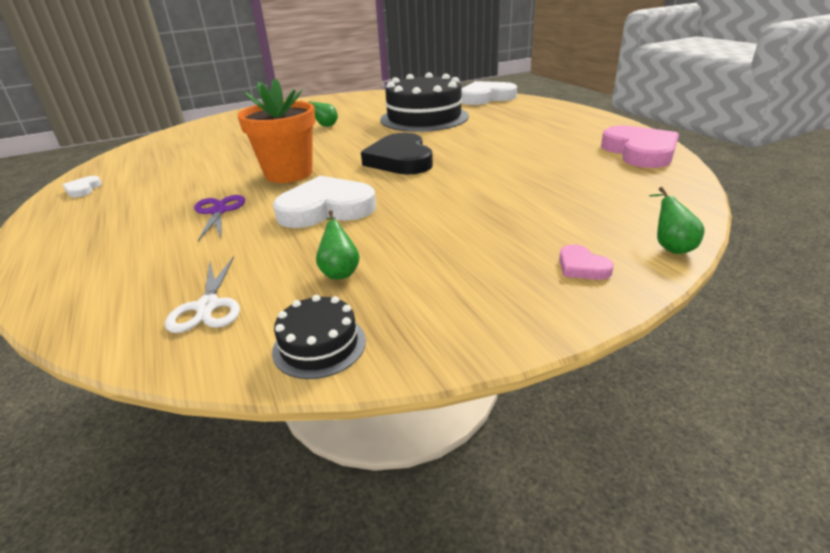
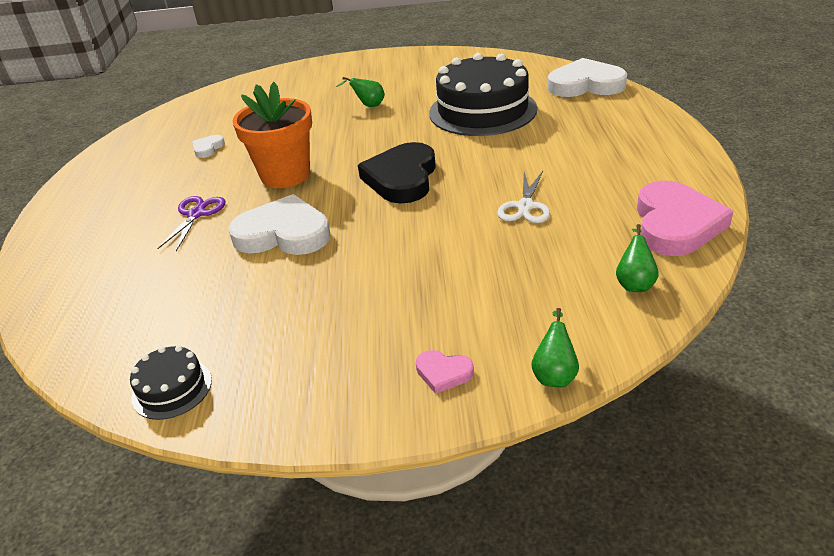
camera: 25 degrees right, 5 degrees up
white heart [63,176,102,198] -> white heart moved to [192,135,225,158]
white scissors [165,256,240,333] -> white scissors moved to [497,171,550,223]
green pear [316,210,360,279] -> green pear moved to [616,224,659,292]
pink heart [559,244,614,280] -> pink heart turned 60 degrees counterclockwise [416,350,474,394]

